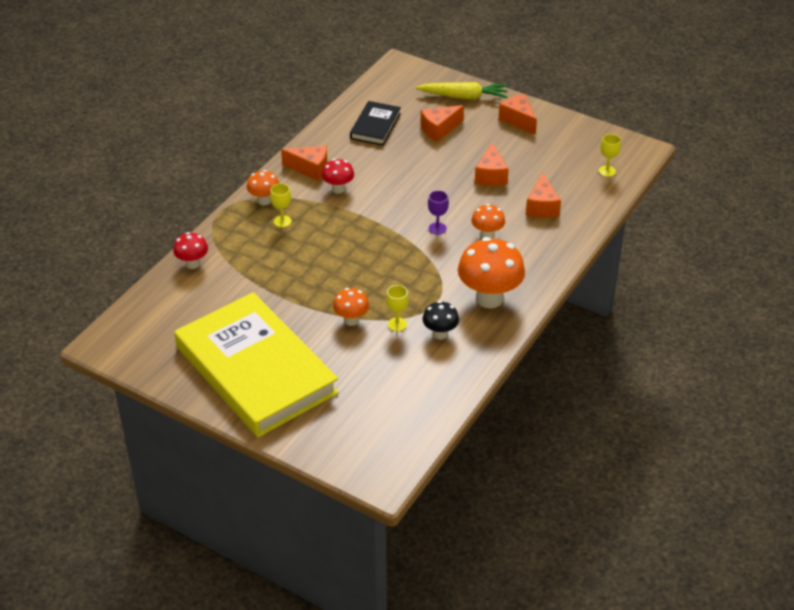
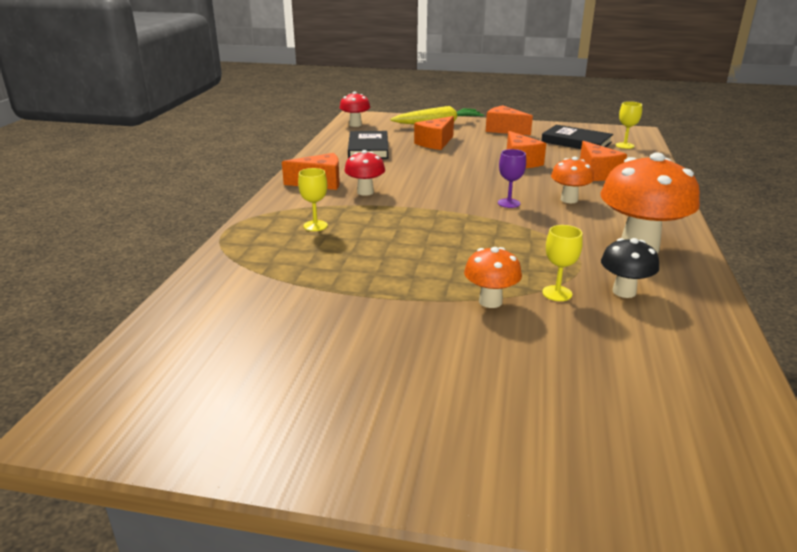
camera: 20 degrees left, 15 degrees down
red mushroom [173,232,208,269] -> red mushroom moved to [340,91,370,127]
yellow book [174,292,339,437] -> none
orange mushroom [247,170,279,206] -> none
none -> black book [541,125,613,149]

